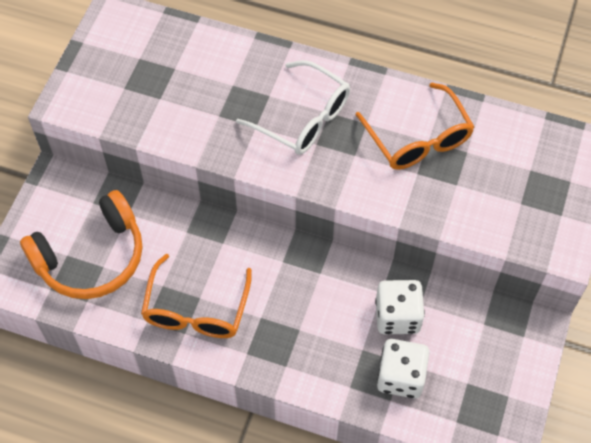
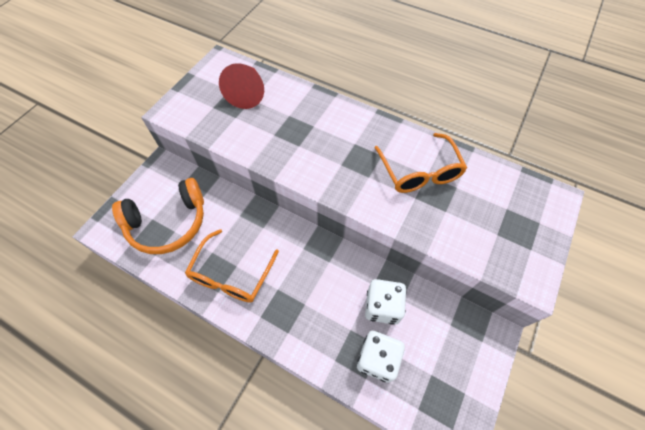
camera: 10 degrees right, 0 degrees up
white glasses [236,60,350,155] -> none
none -> red cone [219,63,264,109]

